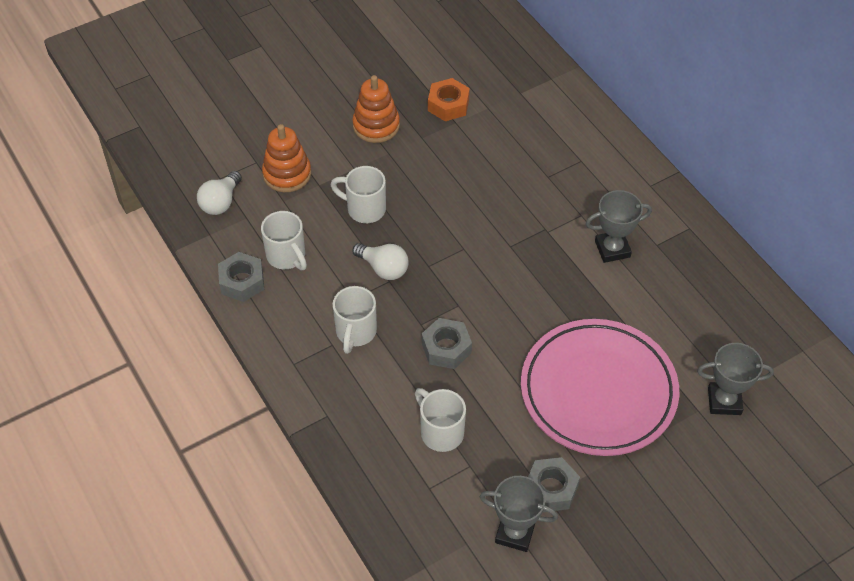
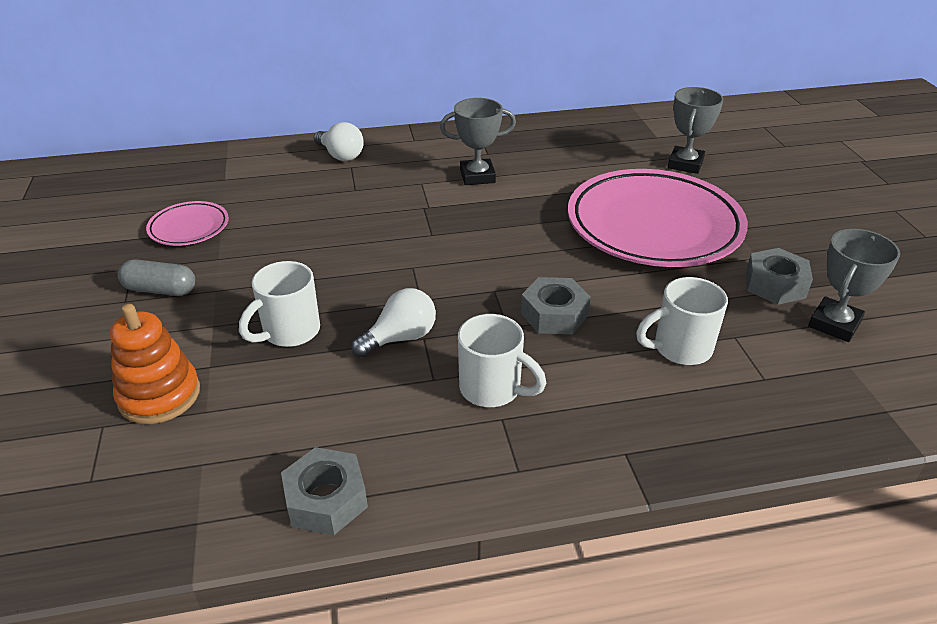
camera: 70 degrees left, 15 degrees down
white light bulb [197,171,242,215] -> white light bulb moved to [314,122,364,161]
white mug [261,211,307,270] -> none
orange stacking toy [352,75,400,143] -> grey capsule [118,259,195,296]
orange nut [428,78,470,121] -> pink plate [146,201,229,246]
grey trophy [586,190,652,263] -> grey trophy turned 75 degrees clockwise [440,98,516,185]

